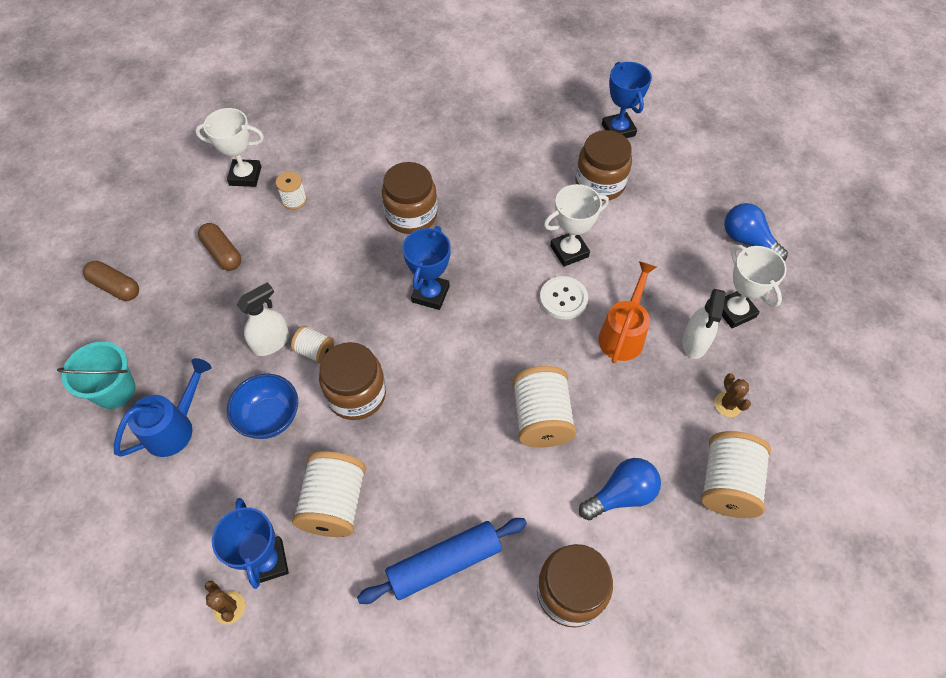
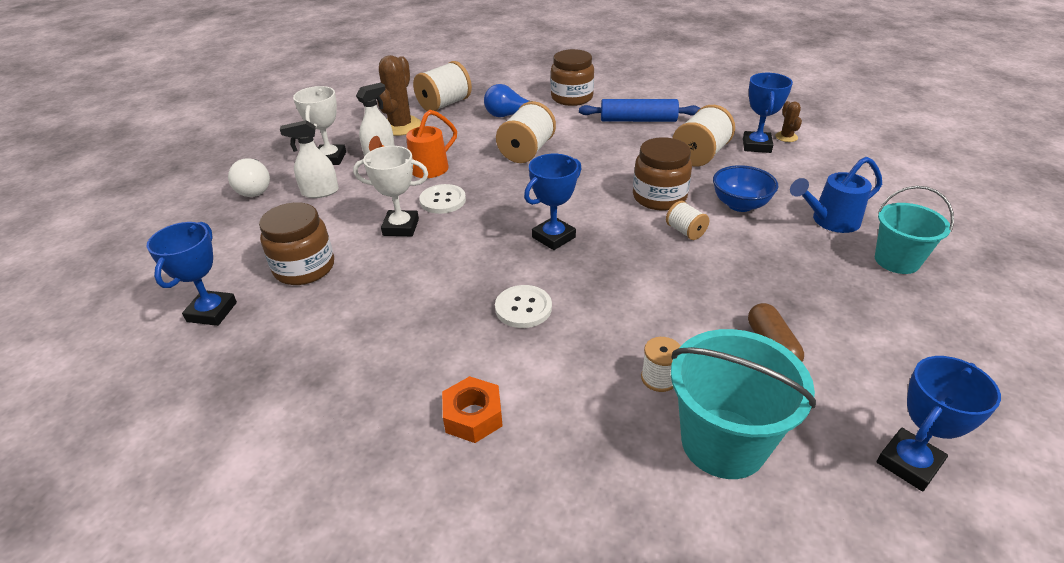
camera: 150 degrees left, 20 degrees down
brown capsule [83,261,139,301] -> none
white trophy [195,108,264,187] -> turquoise bucket [671,329,816,479]
white spray bottle [237,282,290,356] -> white spray bottle moved to [280,120,339,198]
brown jar [382,162,437,234] -> white button [495,285,552,328]
brown cactus [714,373,751,417] -> brown cactus [377,55,421,136], size x2.02
blue light bulb [724,203,788,261] -> white light bulb [228,158,270,197]
none -> orange nut [442,376,503,443]
none -> blue trophy [876,356,1001,491]

